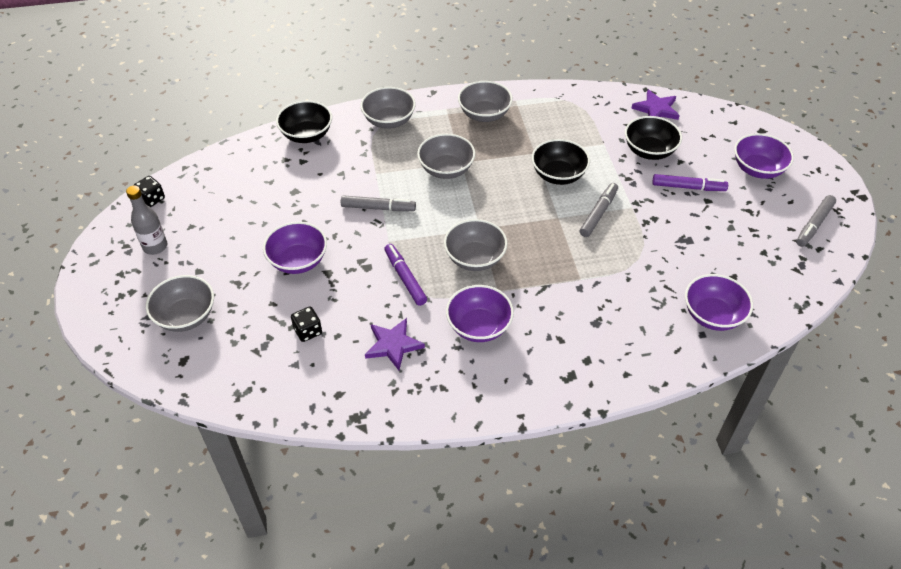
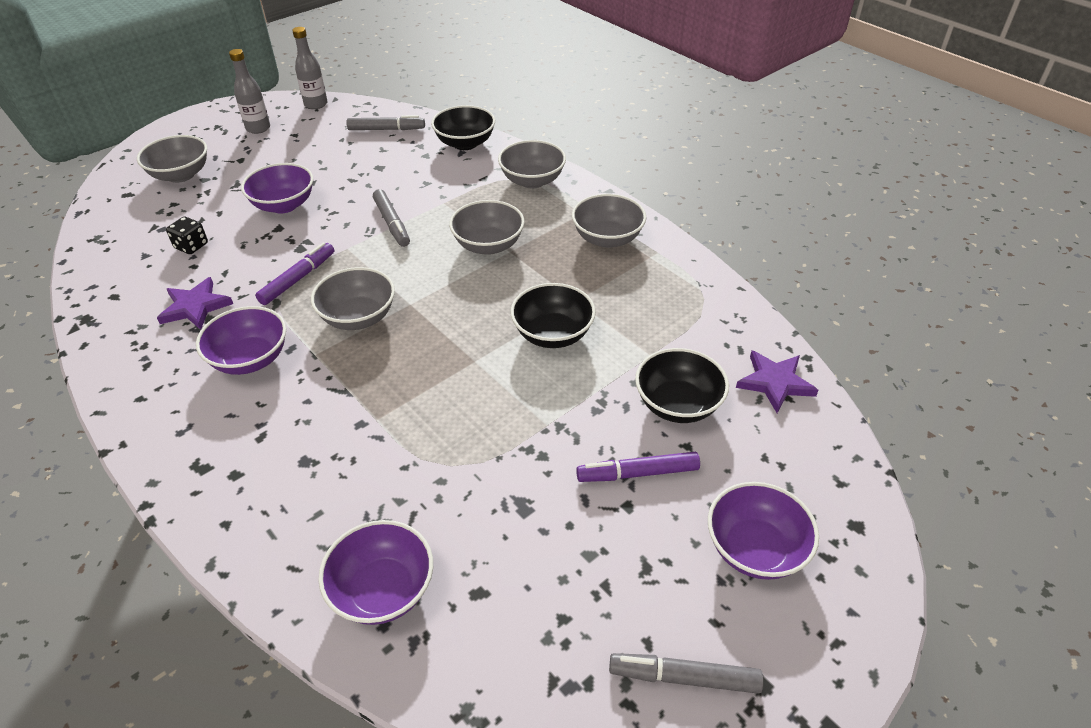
camera: 60 degrees right, 5 degrees down
black dice [134,176,165,207] -> grey bottle [292,27,328,109]
grey marker [580,183,618,237] -> grey marker moved to [346,115,425,130]
purple marker [652,174,728,191] -> purple marker turned 105 degrees clockwise [576,452,700,482]

